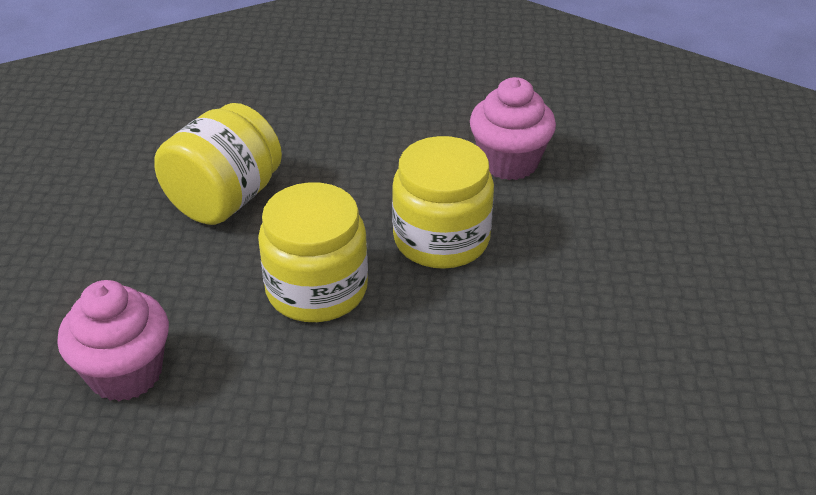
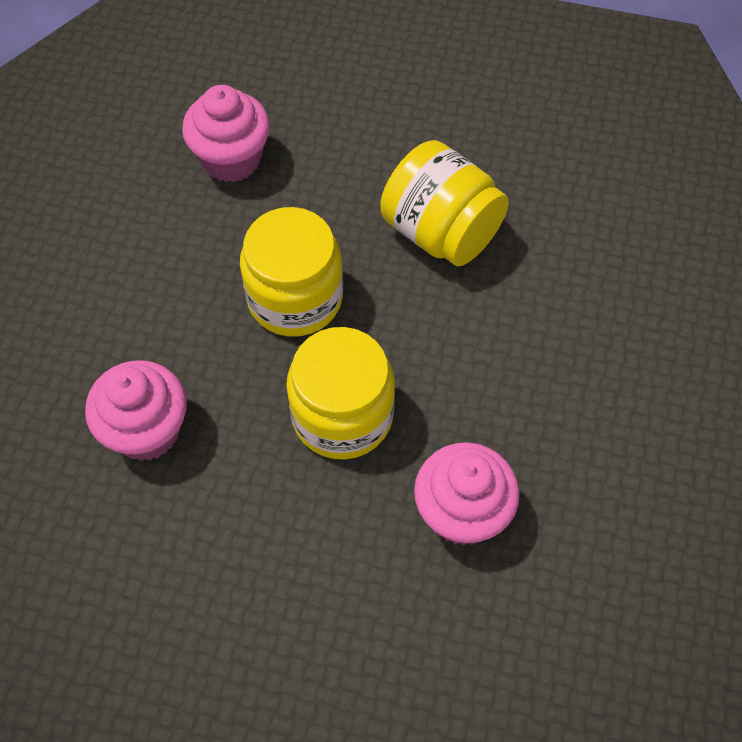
camera: 100 degrees right, 20 degrees up
none -> pink cupcake [85,360,187,461]

